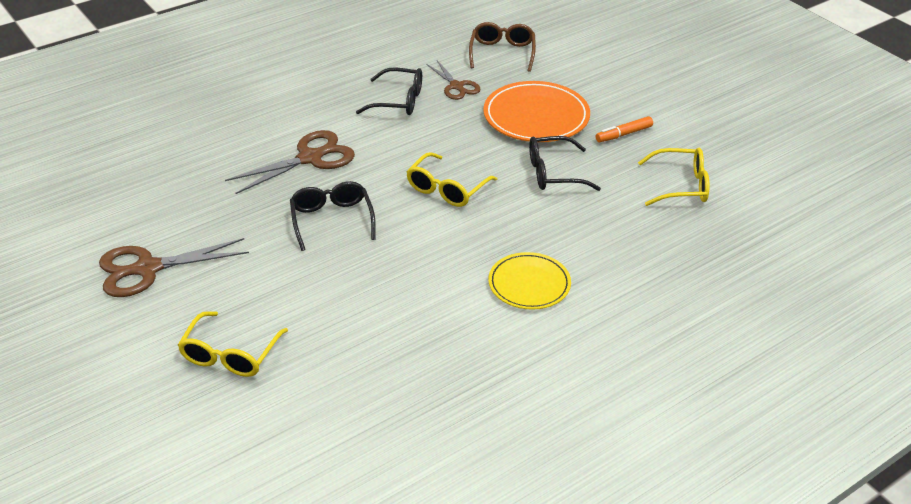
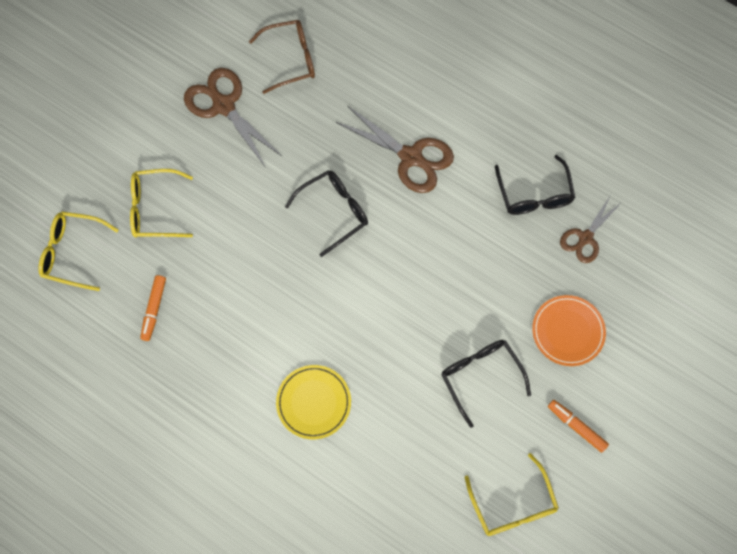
camera: 70 degrees right, 30 degrees up
yellow glasses [406,152,497,207] -> yellow glasses moved to [38,211,119,291]
brown glasses [469,22,536,72] -> brown glasses moved to [249,20,315,94]
orange plate [483,81,590,142] -> orange plate [532,295,606,366], size x0.64
none -> orange marker [140,275,166,341]

